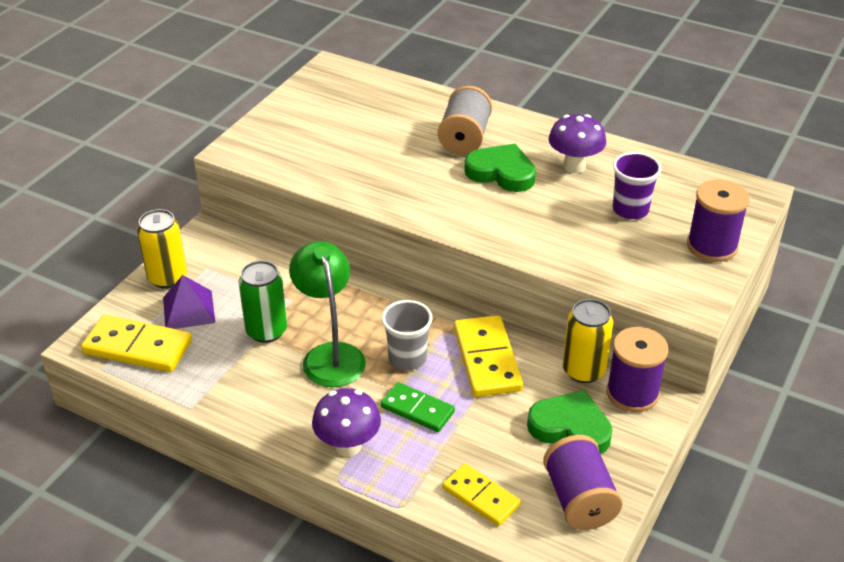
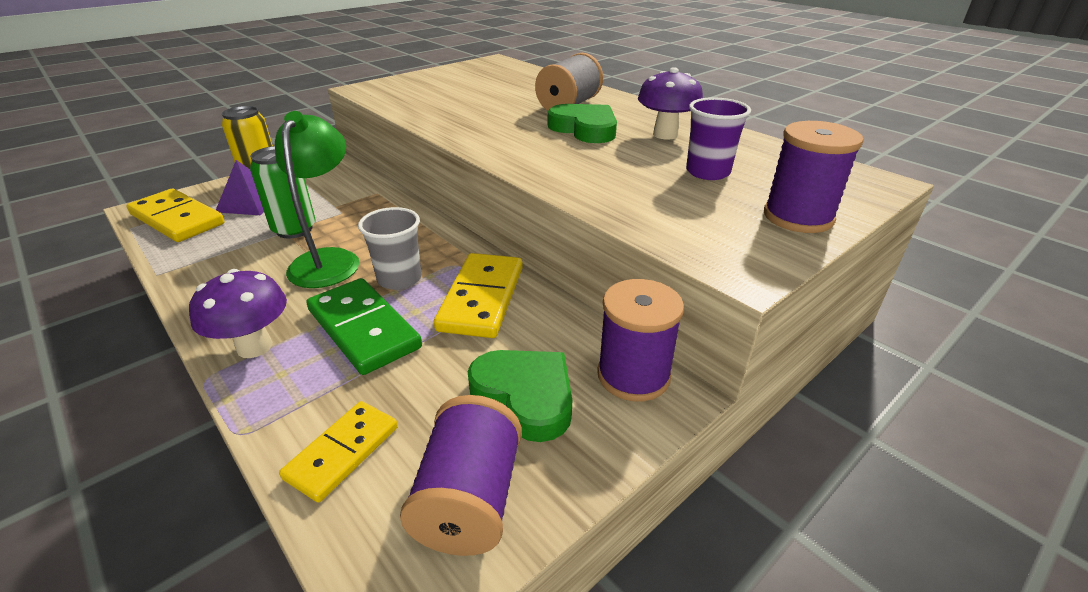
camera: 20 degrees right, 5 degrees down
green domino [381,382,455,432] -> green domino [306,278,422,375], size x1.54
yellow domino [443,463,521,526] -> yellow domino turned 60 degrees clockwise [279,401,398,503]
yellow can [563,299,613,383] -> none

